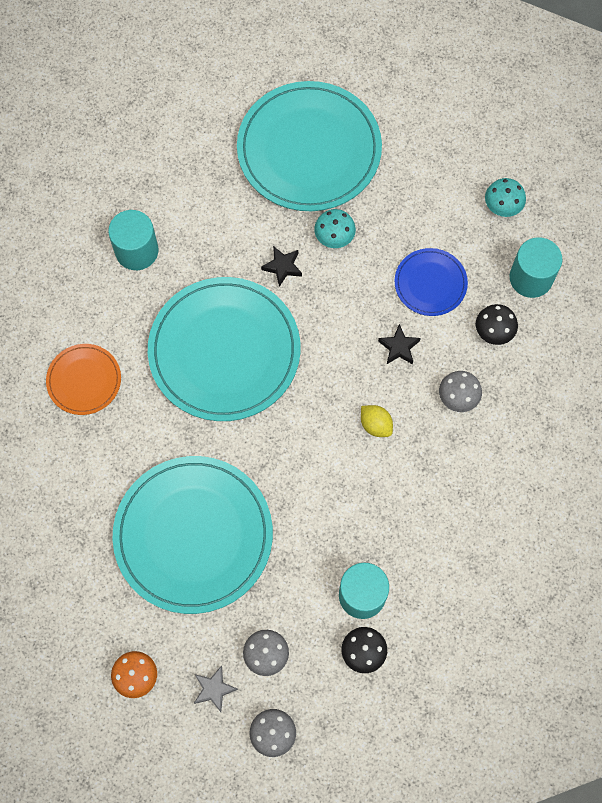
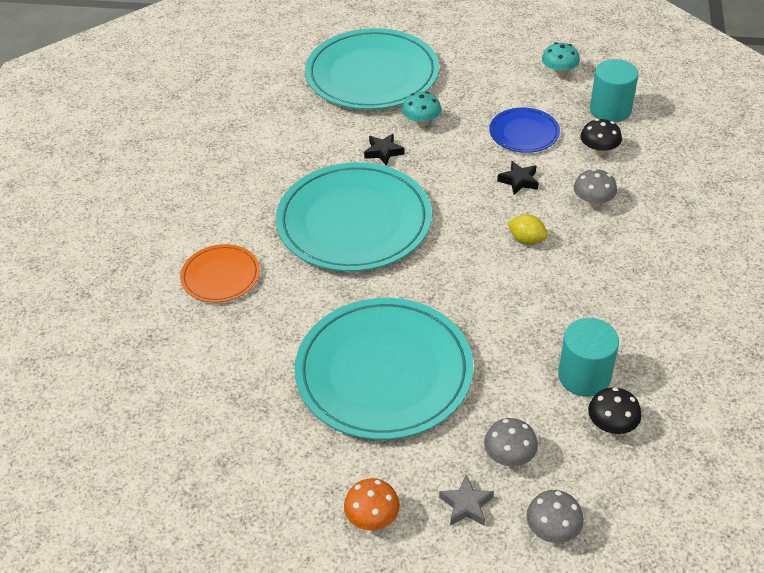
camera: 15 degrees left, 25 degrees down
turquoise cylinder [108,210,159,270] -> none

